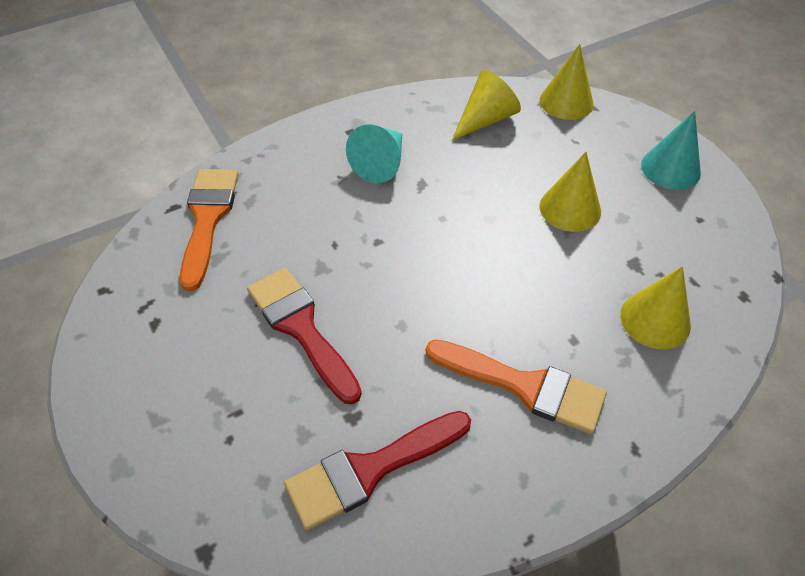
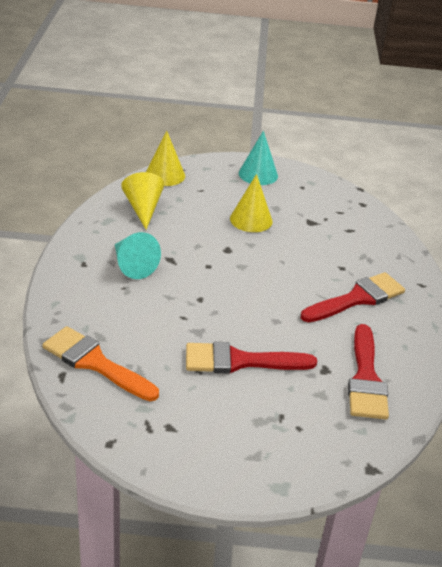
camera: 60 degrees left, 15 degrees down
orange brush [426,339,607,434] -> red brush [301,272,405,322]
yellow cone [620,266,691,349] -> none

